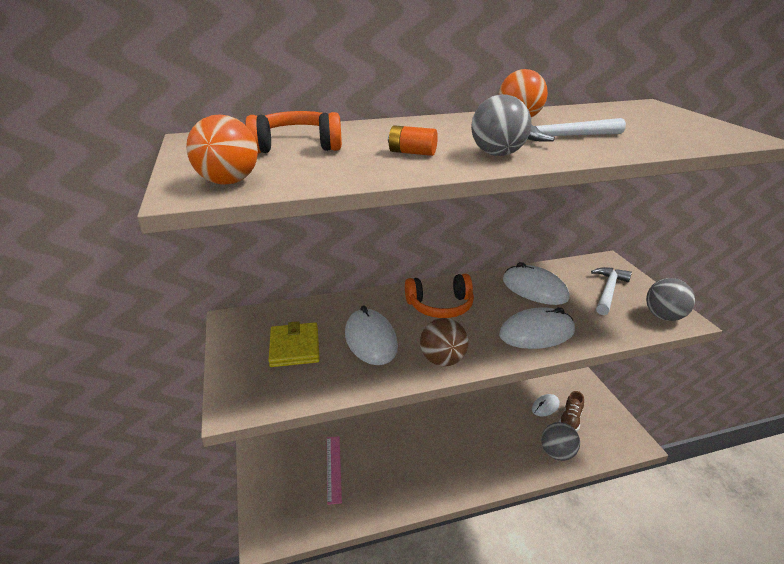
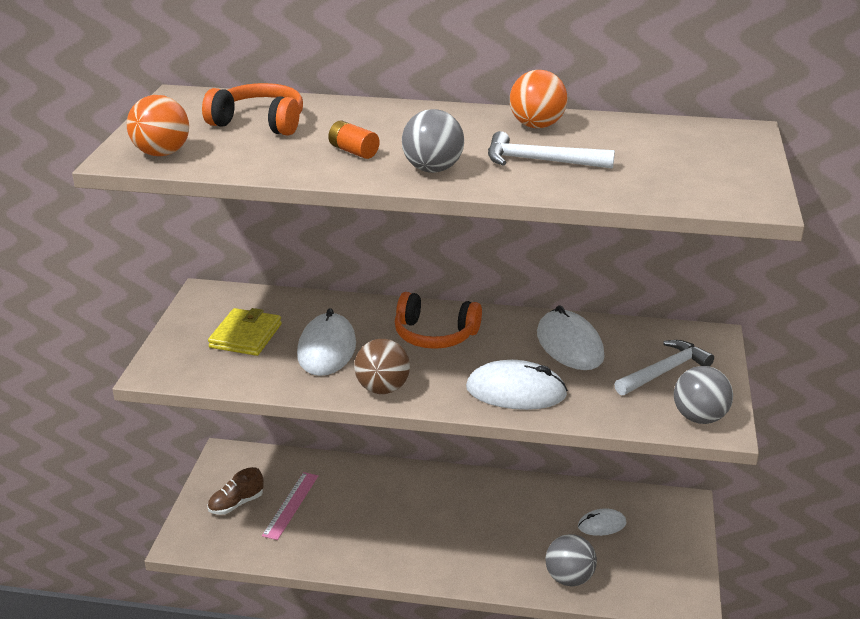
camera: 25 degrees right, 0 degrees up
brown shoe [559,391,584,432] -> brown shoe moved to [207,467,264,515]

